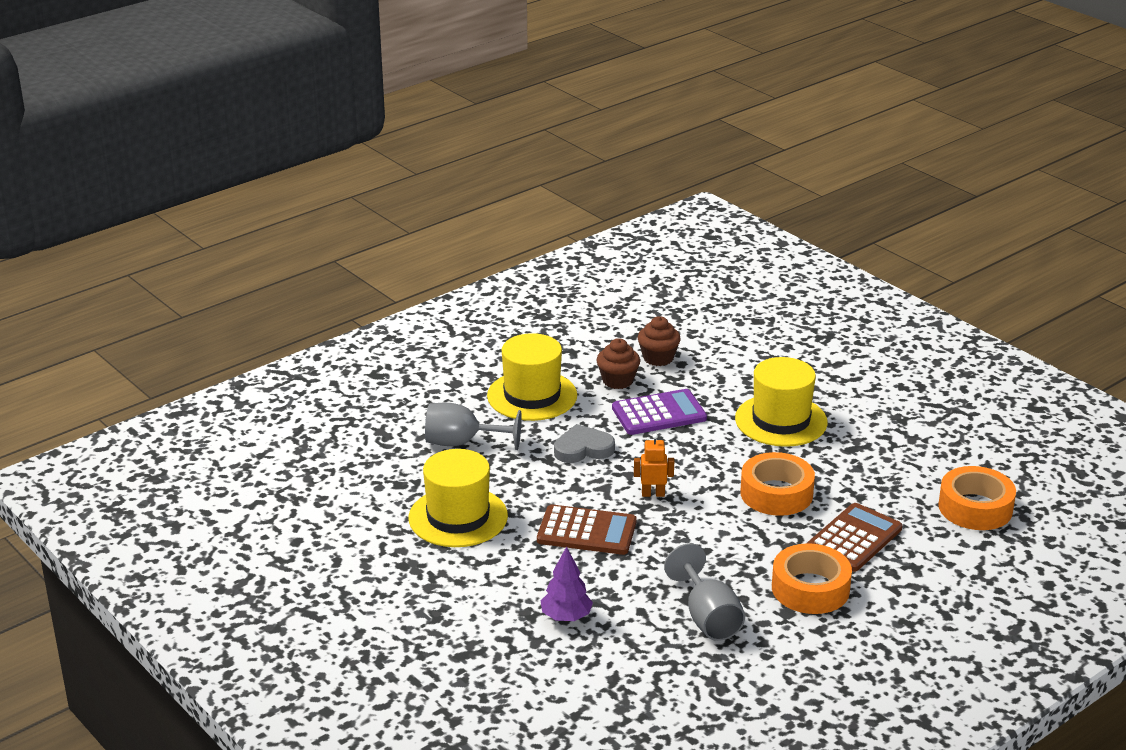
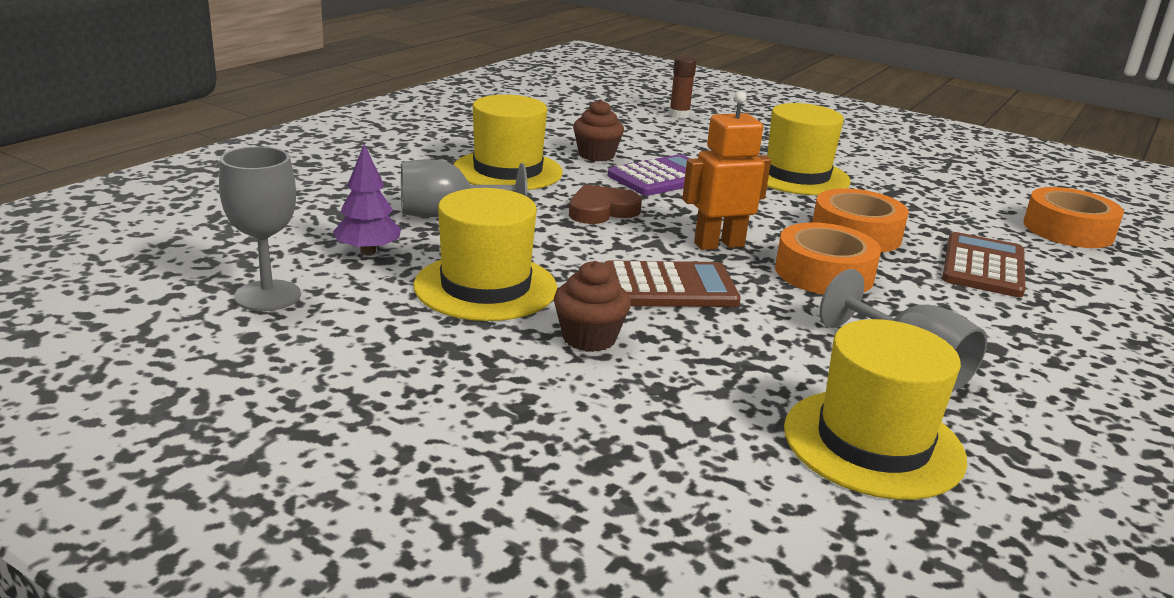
camera: 20 degrees left, 5 degrees down
purple tree [541,546,593,621] -> purple tree moved to [333,144,401,255]
grey heart [554,424,615,463] -> brown heart [569,184,642,224]
orange robot [634,434,674,497] -> orange robot [682,91,771,250], size x1.66
brown cupcake [638,316,681,366] -> brown cupcake moved to [554,261,631,352]
orange tape [772,543,852,614] -> orange tape moved to [775,222,881,295]
none -> grey goblet [219,147,301,311]
none -> brown glue stick [669,56,697,119]
none -> yellow hat [784,319,967,500]

